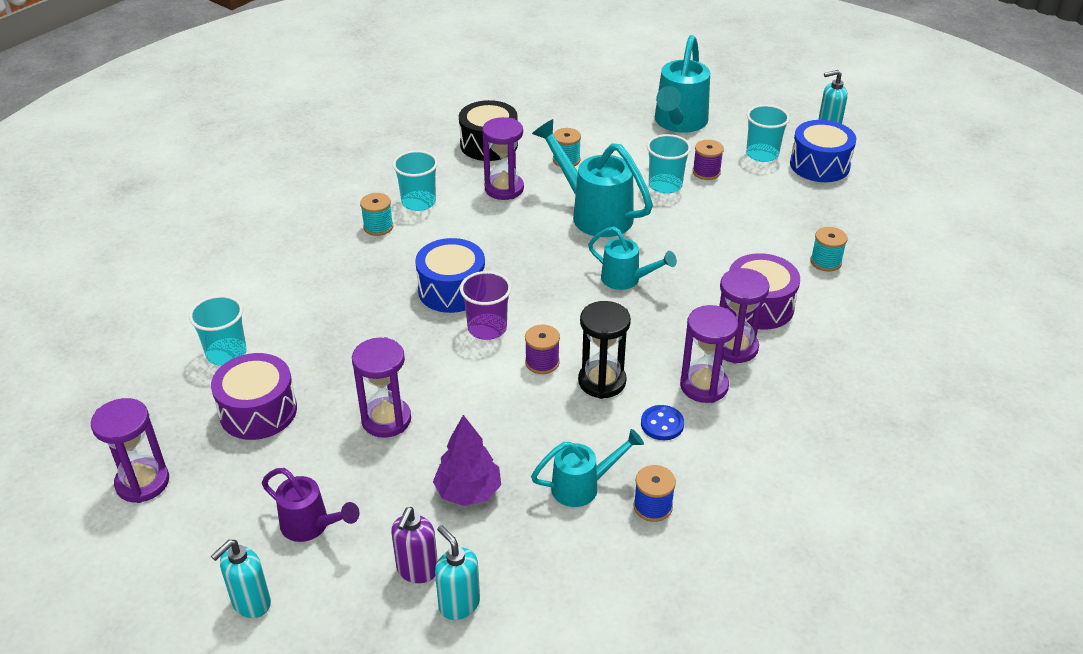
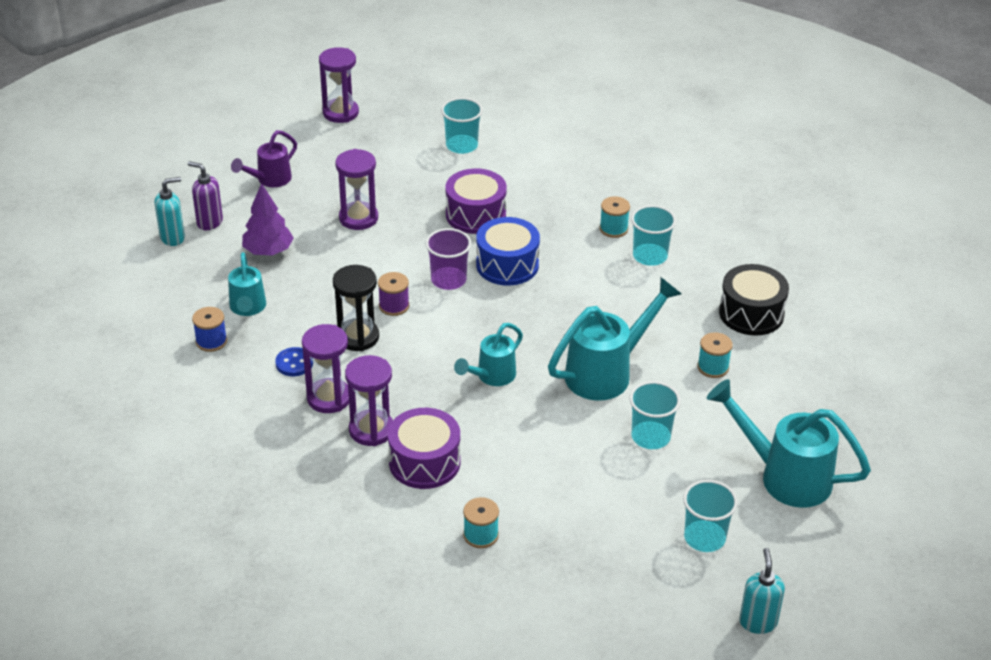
camera: 100 degrees right, 0 degrees up
purple drum [211,353,297,440] -> purple drum moved to [445,168,507,234]
turquoise soap dispenser [211,540,271,618] -> none
purple hourglass [482,117,524,200] -> none
purple spool [693,140,724,180] -> none
blue drum [790,120,856,182] -> none

